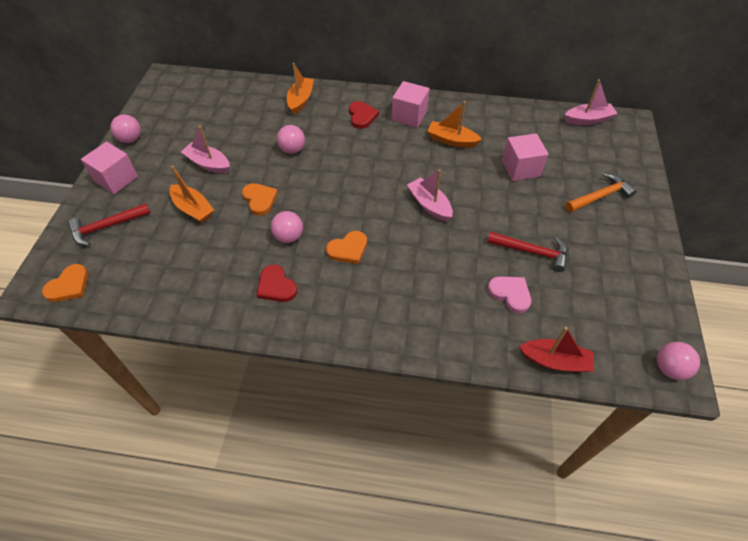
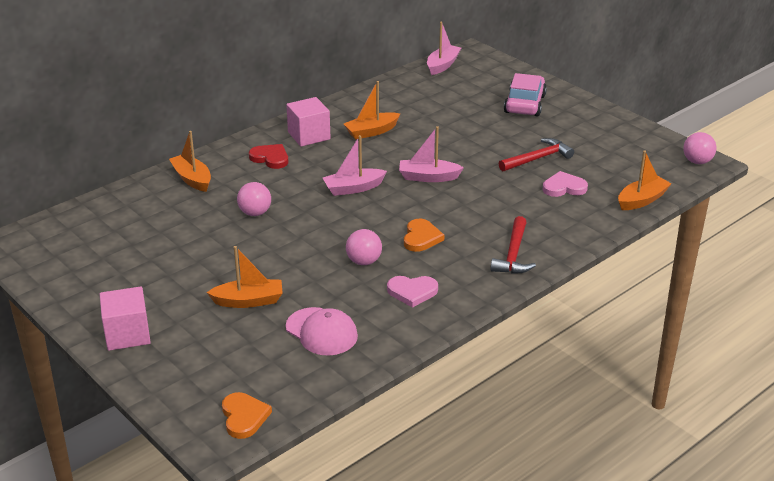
camera: 50 degrees left, 20 degrees down
red hammer [68,203,151,246] -> red hammer moved to [490,216,536,274]
pink ball [110,114,141,143] -> none
pink boat [181,126,230,174] -> pink boat moved to [323,135,387,196]
orange heart [242,183,278,216] -> none
red heart [257,264,297,302] -> pink heart [387,276,438,308]
pink cube [502,133,549,181] -> none
red boat [519,327,594,372] -> orange boat [618,150,672,210]
orange hammer [565,173,637,213] -> pink car [504,73,547,116]
none -> pink cap [286,307,358,356]

